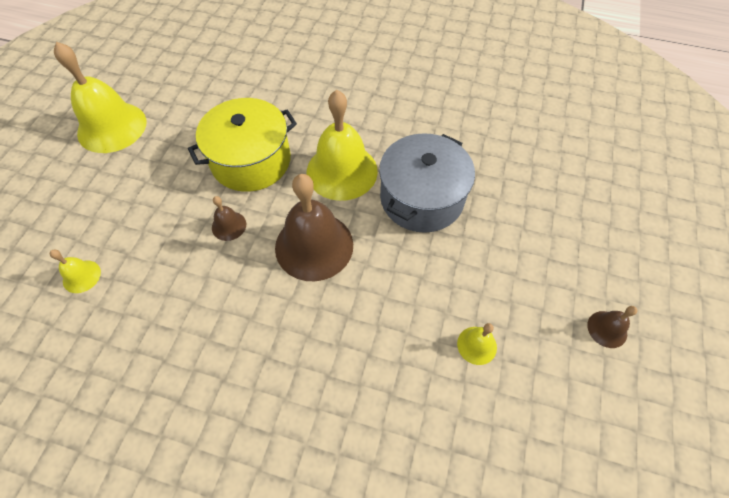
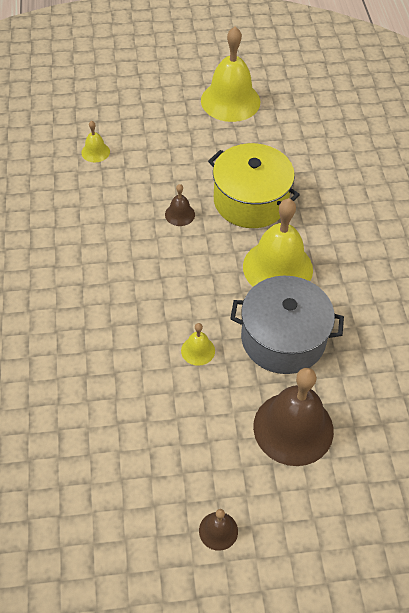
camera: 65 degrees right, 5 degrees down
brown bell [275,174,353,281] -> brown bell moved to [253,368,334,466]
yellow bell [457,323,497,365] -> yellow bell moved to [181,323,215,366]

